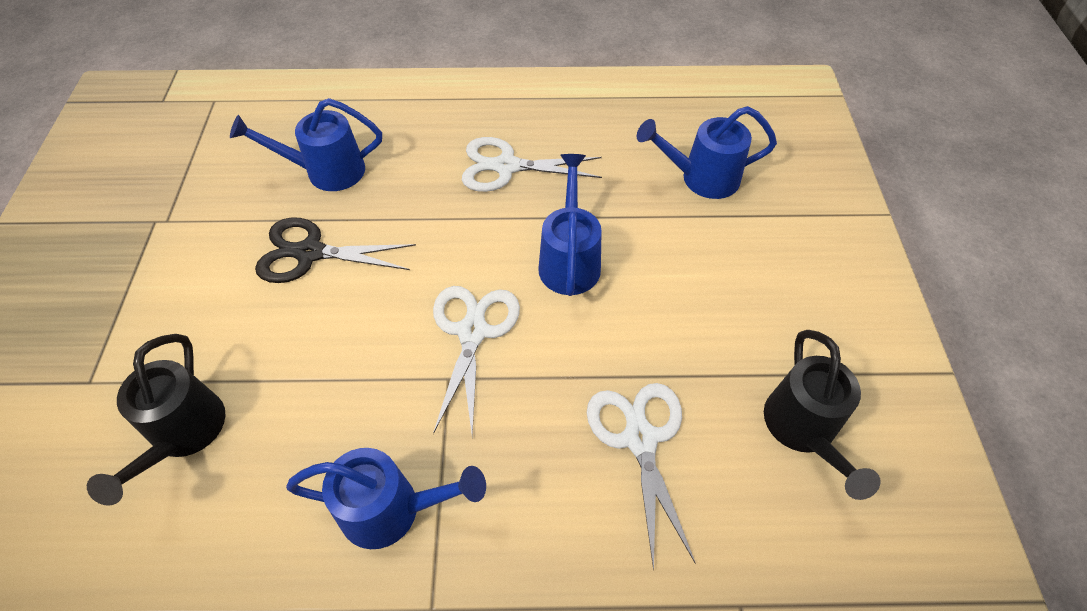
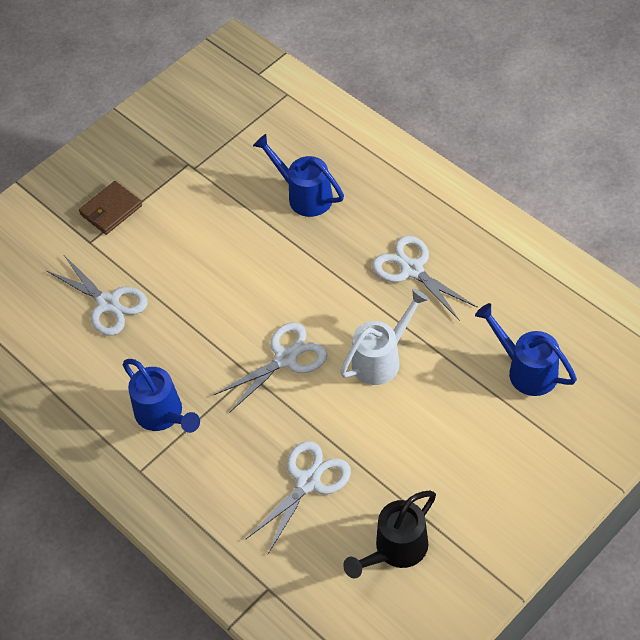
camera: 50 degrees right, 0 degrees up
black watering can [87,334,226,506] -> white scissors [47,255,148,336]
black scissors [255,217,416,283] -> none
blue watering can [538,154,602,296] -> white watering can [340,289,429,385]
none -> brown wallet [79,181,142,235]

